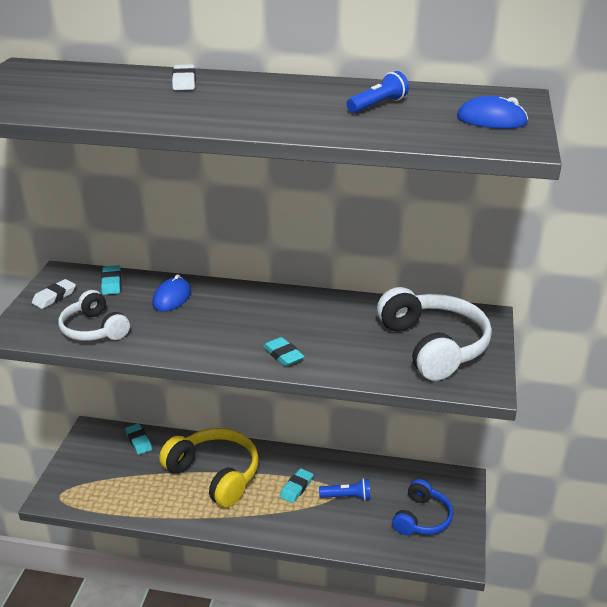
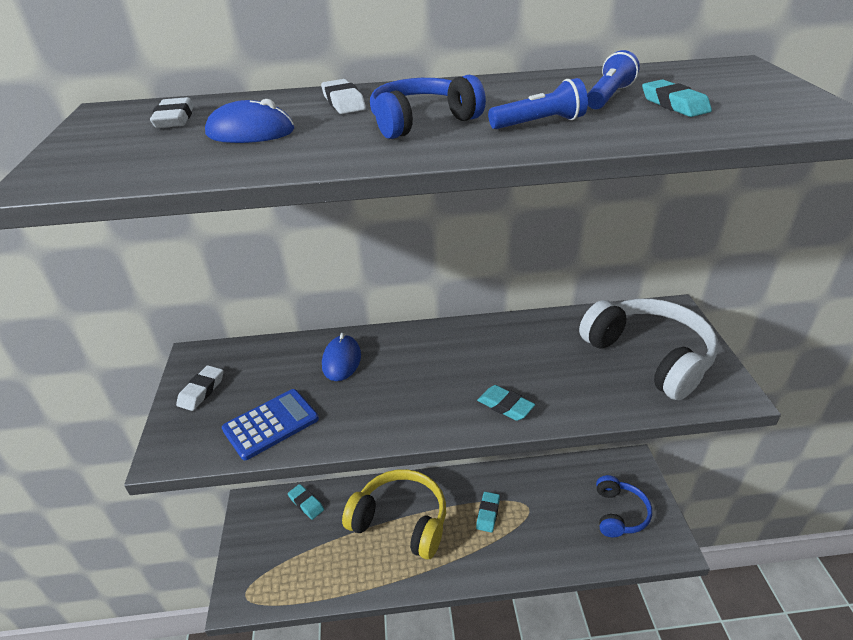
camera: 15 degrees left, 5 degrees up
white headphones [58,290,130,341] -> blue calculator [222,389,319,460]
turquoise eraser [101,265,121,295] -> turquoise eraser moved to [642,79,712,117]
blue flashlight [319,478,370,500] -> blue flashlight moved to [488,78,588,129]
blue mouse [457,96,528,129] -> blue mouse moved to [205,99,294,143]
none -> white eraser [150,97,194,128]
none -> blue headphones [370,75,486,139]

